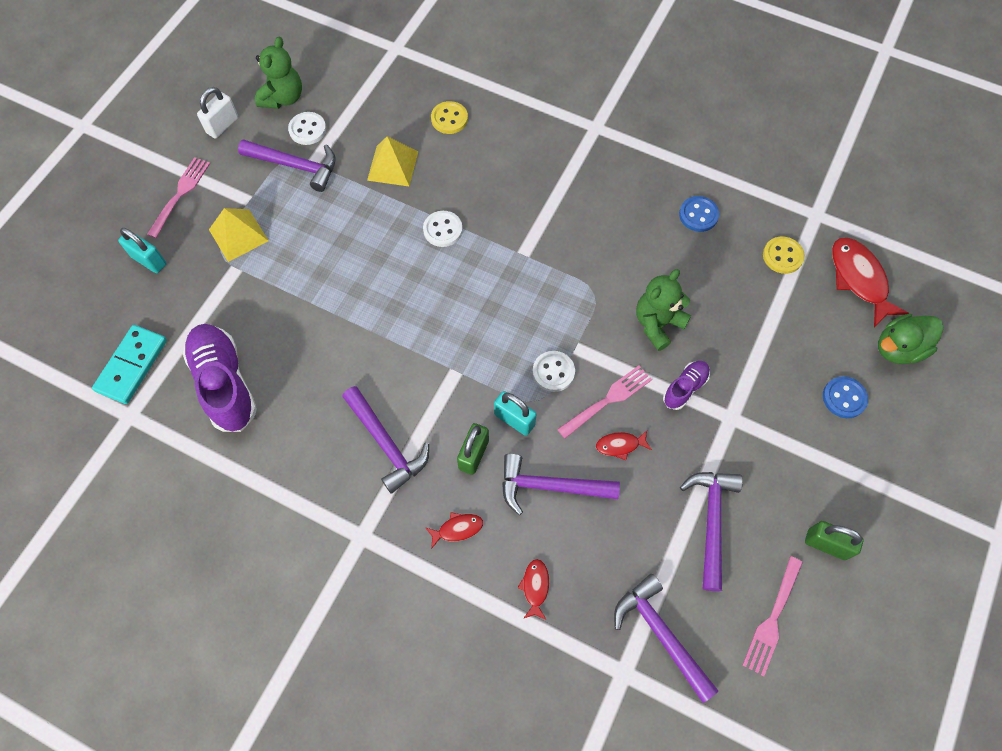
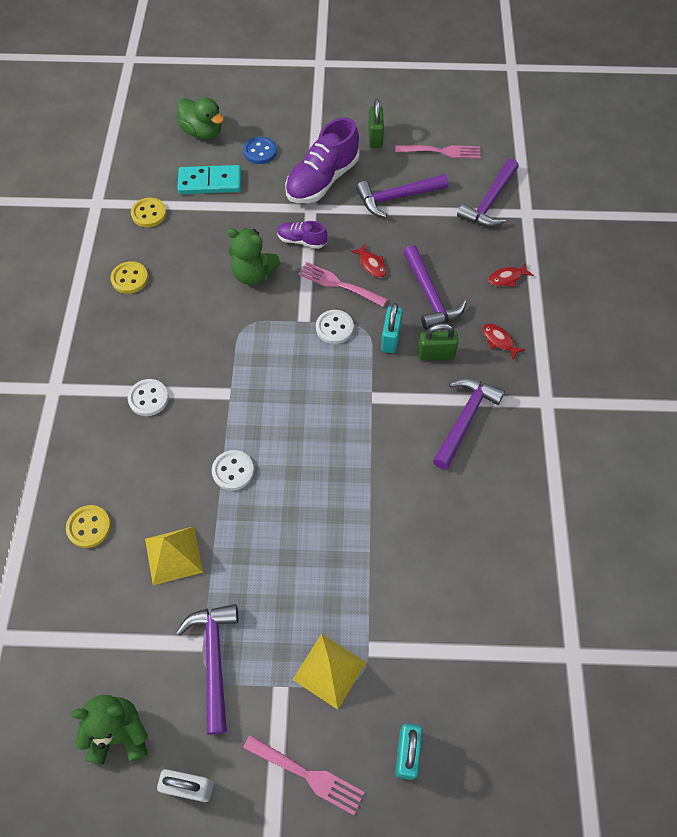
camera: 115 degrees left, 5 degrees down
turquoise domino [92,325,167,404] -> turquoise domino moved to [177,165,241,194]
pink fork [147,157,210,238] -> pink fork turned 150 degrees counterclockwise [243,735,364,815]
purple shoe [183,324,257,432] -> purple shoe moved to [285,118,359,203]
white button [288,112,326,145] -> white button moved to [128,379,169,416]
blue button [679,196,719,232] -> yellow button [111,261,148,294]
red fish [832,238,909,327] -> none

